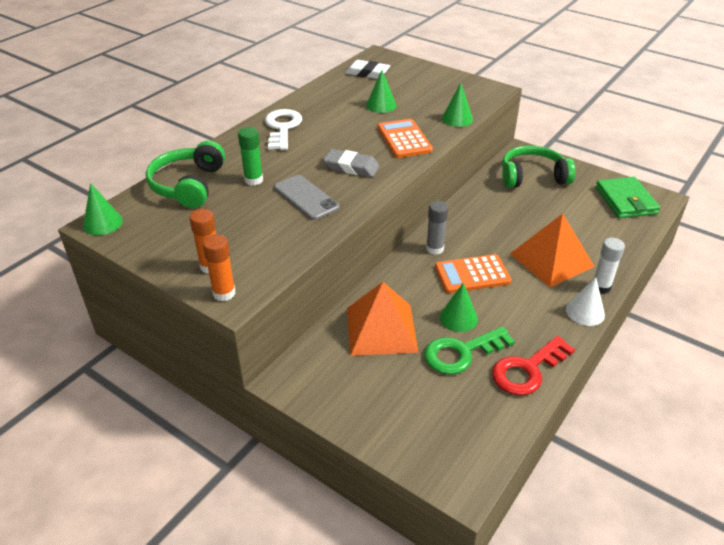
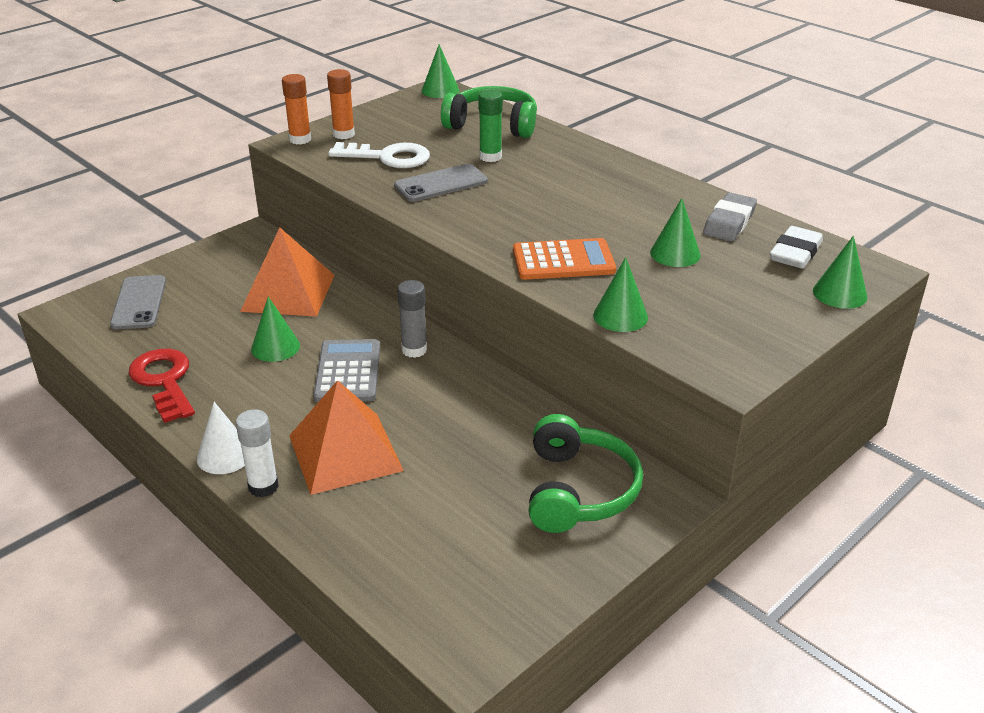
camera: 100 degrees right, 5 degrees down
white key [265,109,302,150] -> white key moved to [328,142,430,168]
grey eraser [324,149,379,177] -> grey eraser moved to [703,192,757,242]
green key [424,326,515,375] -> none
orange calculator [435,254,511,293] -> grey calculator [313,339,380,402]
green wallet [595,177,660,218] -> none
none -> grey phone [110,275,166,330]
none -> green cone [813,236,867,309]

